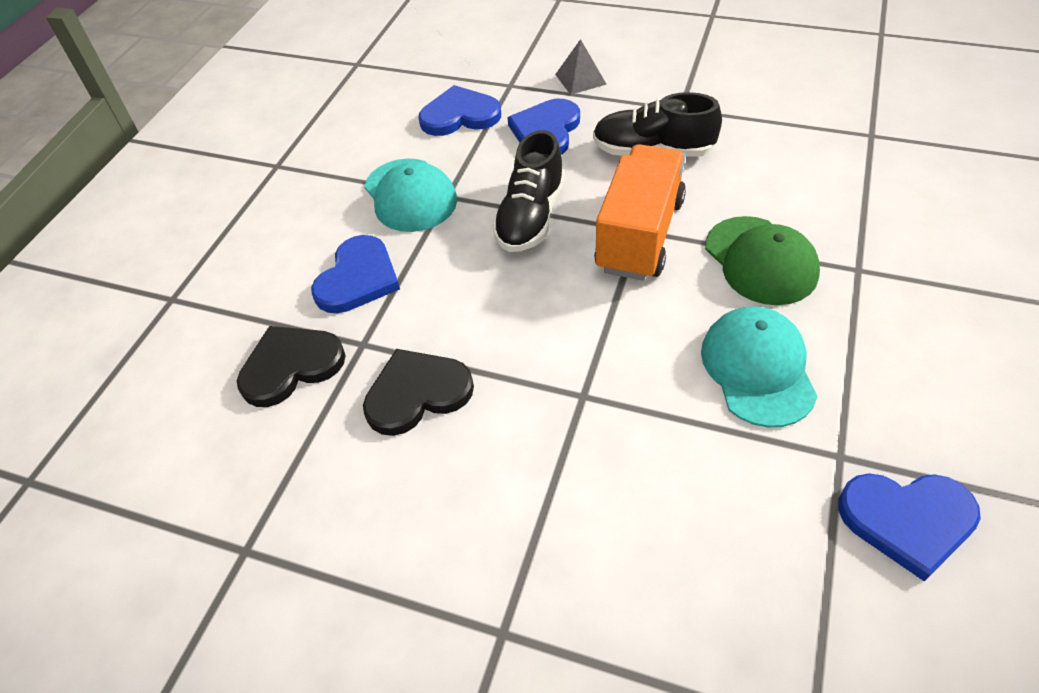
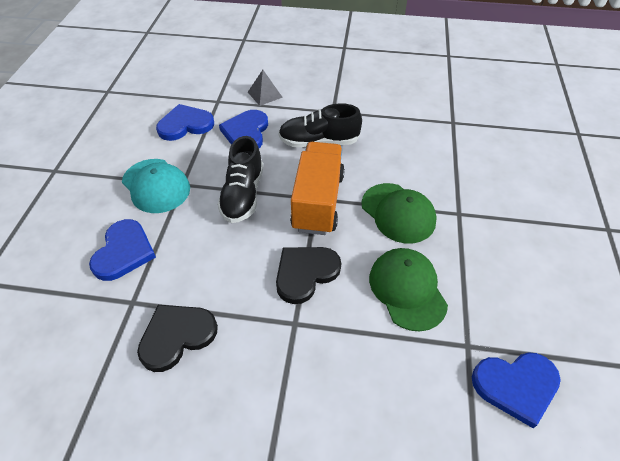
camera: 15 degrees left, 0 degrees up
black heart [237,326,346,407] -> black heart moved to [276,247,341,304]
turquoise cap [701,307,818,427] -> green cap [369,248,448,332]

